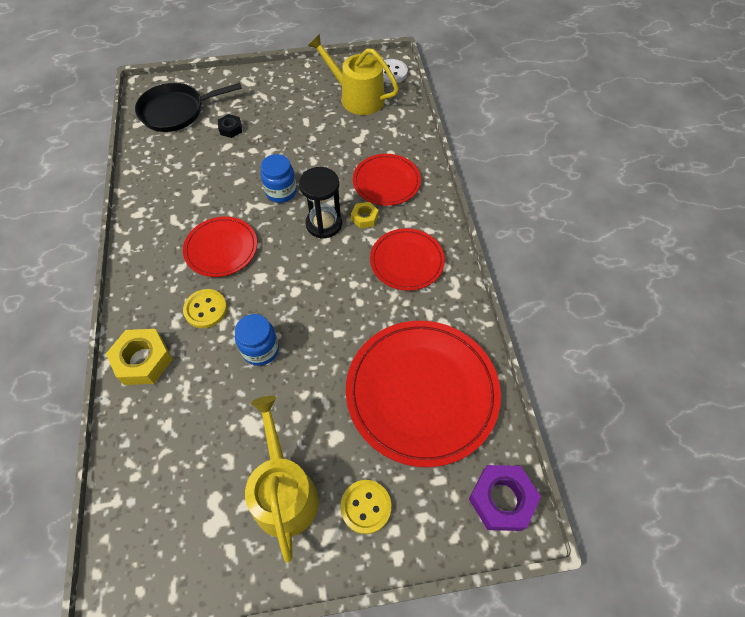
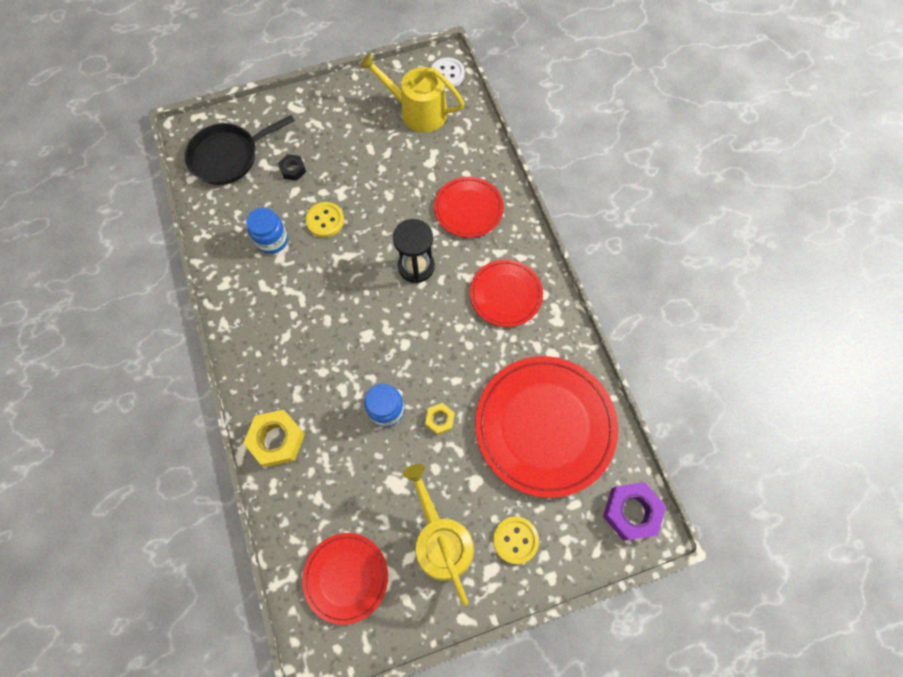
camera: 10 degrees left, 10 degrees up
red plate [183,217,257,277] -> red plate moved to [302,533,388,625]
yellow button [183,289,227,328] -> yellow button moved to [306,202,344,237]
blue jar [261,154,297,203] -> blue jar moved to [246,208,288,254]
yellow nut [351,202,379,228] -> yellow nut moved to [425,403,454,435]

